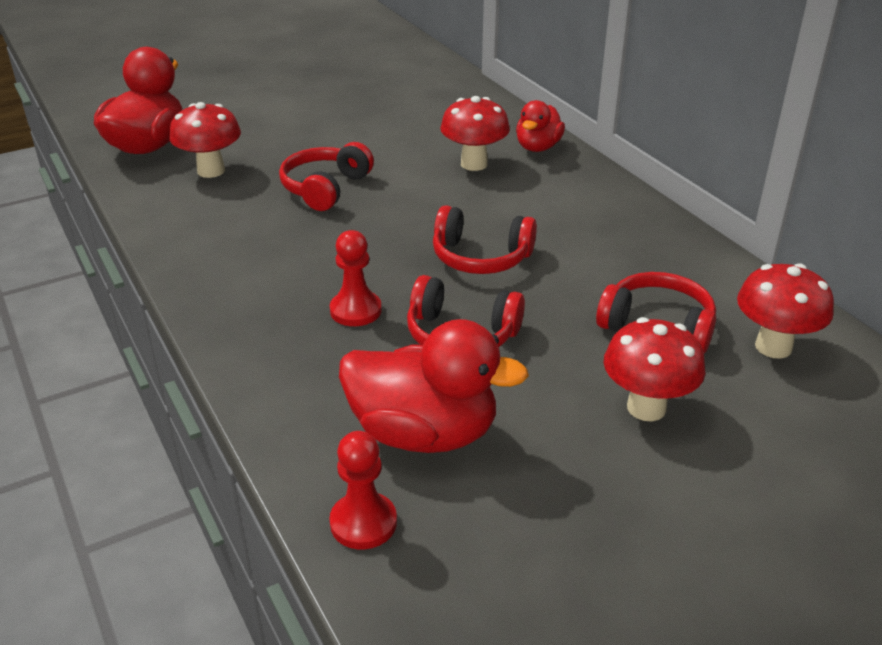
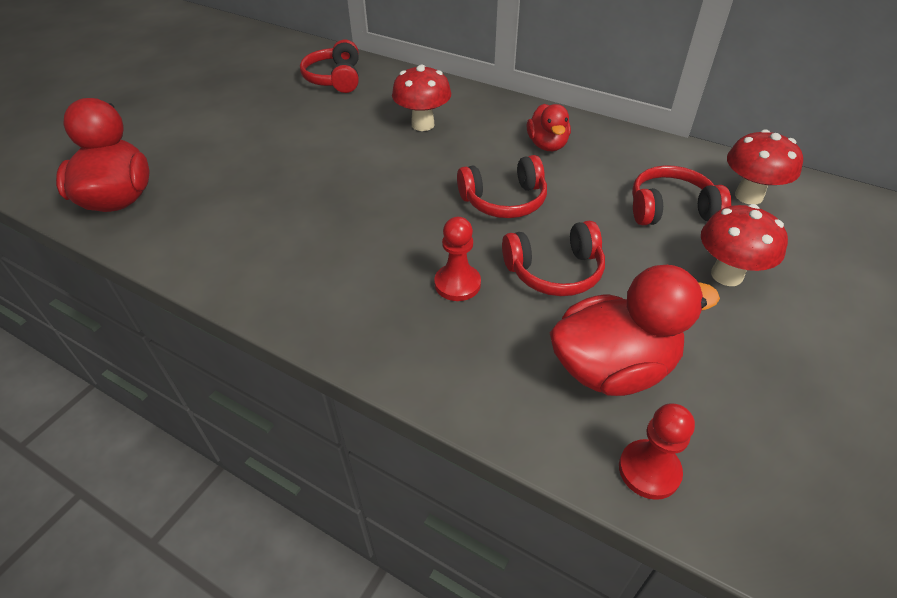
camera: 30 degrees left, 10 degrees up
red mushroom [170,102,241,178] -> none
red headphones [279,142,374,211] -> red headphones moved to [300,39,359,93]
red duck [516,100,565,152] -> red duck moved to [527,104,571,151]

